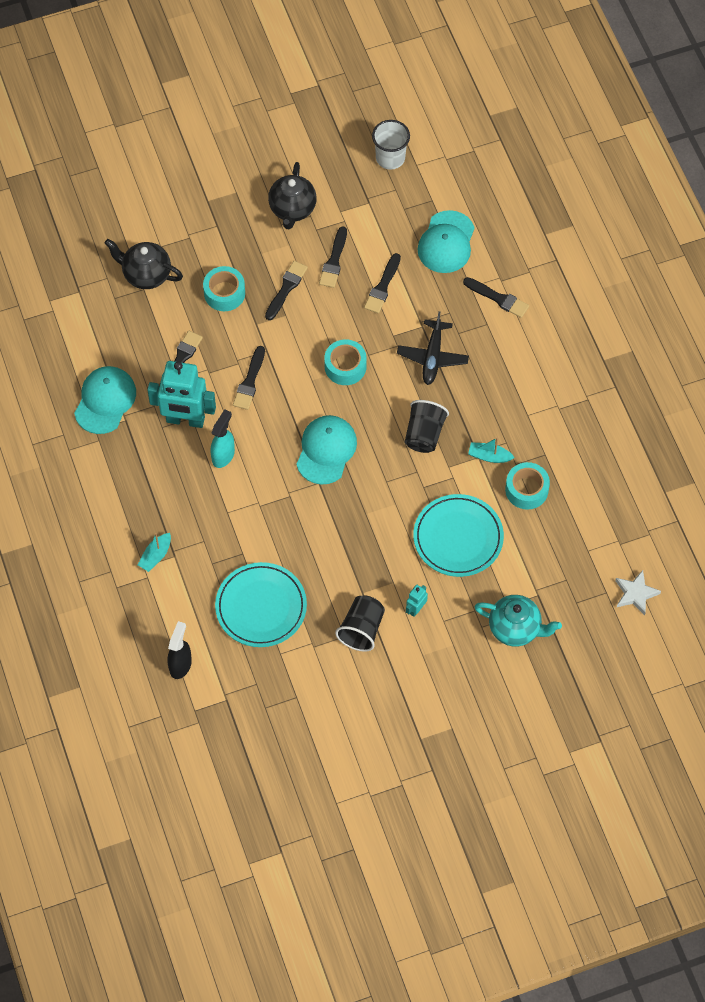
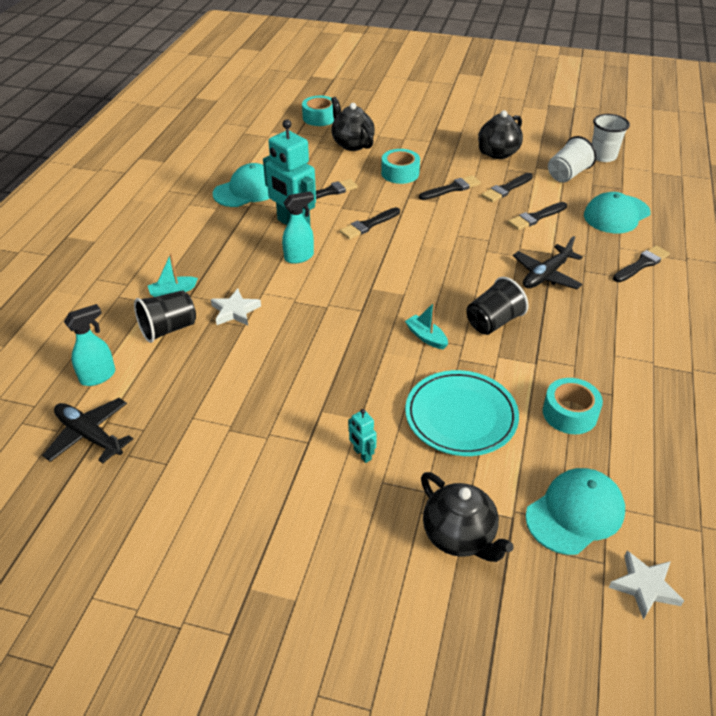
camera: 35 degrees right, 20 degrees down
black spray bottle [168,621,192,679] -> turquoise spray bottle [64,304,115,386]
turquoise plate [215,562,307,647] -> none
turquoise cap [296,415,357,485] -> turquoise cap moved to [525,468,625,555]
turquoise tape [324,339,367,385] -> turquoise tape moved to [302,96,334,126]
black cup [335,595,385,652] -> black cup moved to [134,290,196,343]
turquoise robot [406,585,428,617] -> turquoise robot turned 105 degrees counterclockwise [348,409,377,463]
black brush [463,277,529,318] -> black brush turned 105 degrees counterclockwise [613,246,670,282]
turquoise boat [468,438,515,463] -> turquoise boat moved to [405,302,448,349]
turquoise teapot [474,595,562,646] -> black teapot [421,472,514,562]
none -> black plane [42,398,133,463]
none -> white star [211,288,261,326]
none -> white cup [548,136,596,183]

